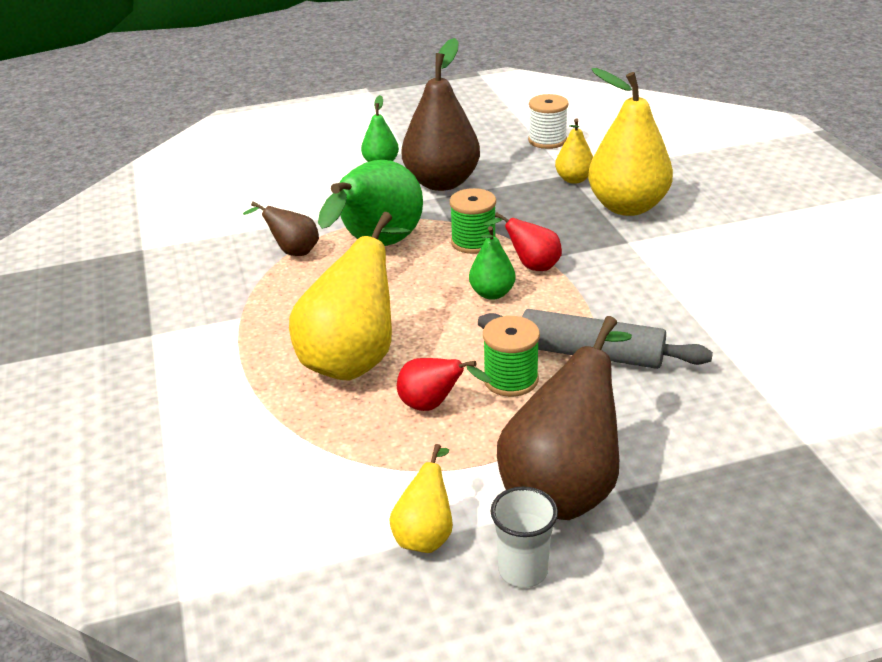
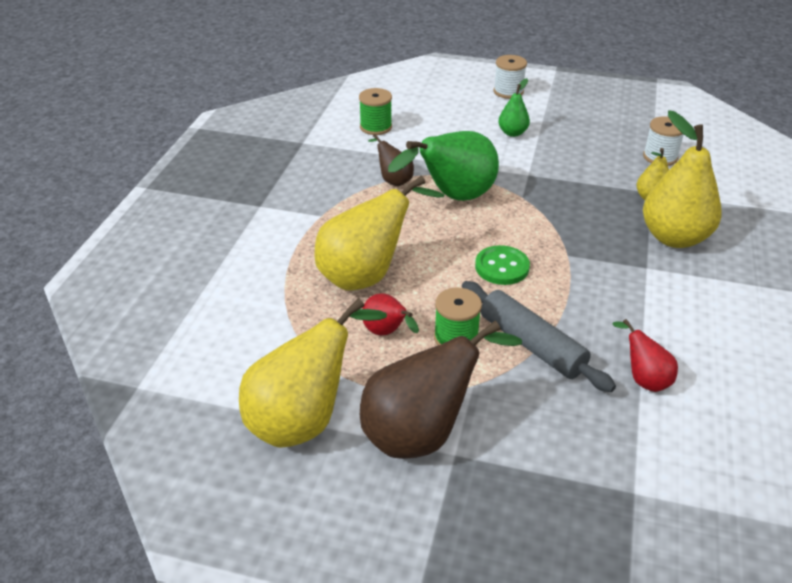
camera: 30 degrees right, 5 degrees up
yellow pear [389,444,453,553] -> yellow pear [239,298,387,448], size x2.00
brown pear [402,38,480,191] -> none
green spool [450,188,496,254] -> green spool moved to [359,88,392,135]
green pear [469,226,516,300] -> green button [475,245,530,285]
red pear [484,212,562,271] -> red pear moved to [612,319,678,392]
white cup [491,487,558,588] -> none
none -> white spool [493,55,527,99]

